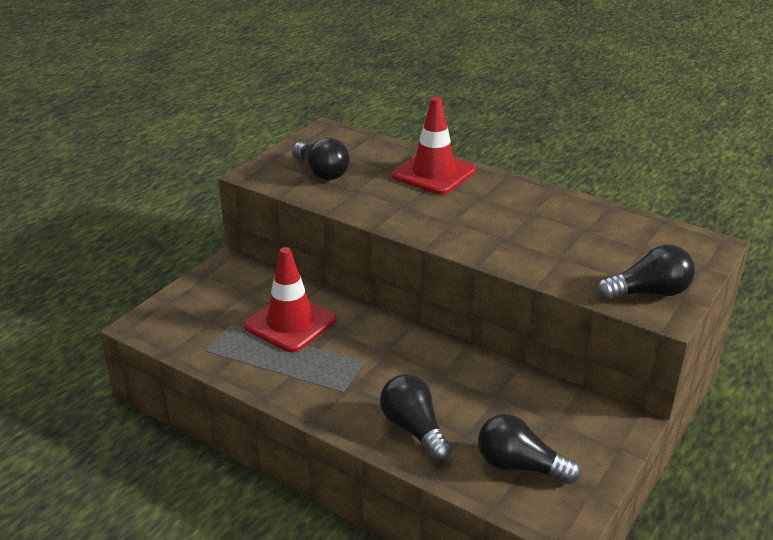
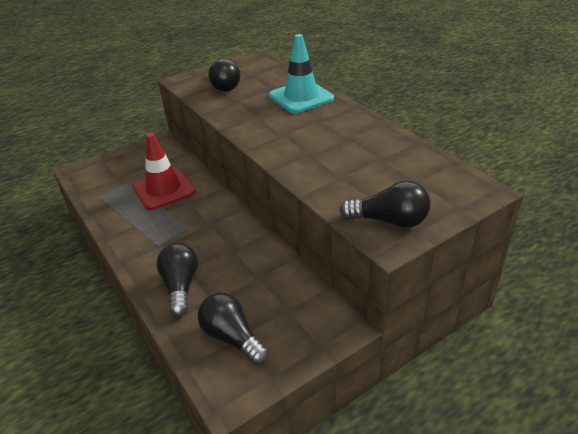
camera: 25 degrees right, 5 degrees up
red traffic cone [392,97,476,195] -> turquoise traffic cone [269,34,334,113]

